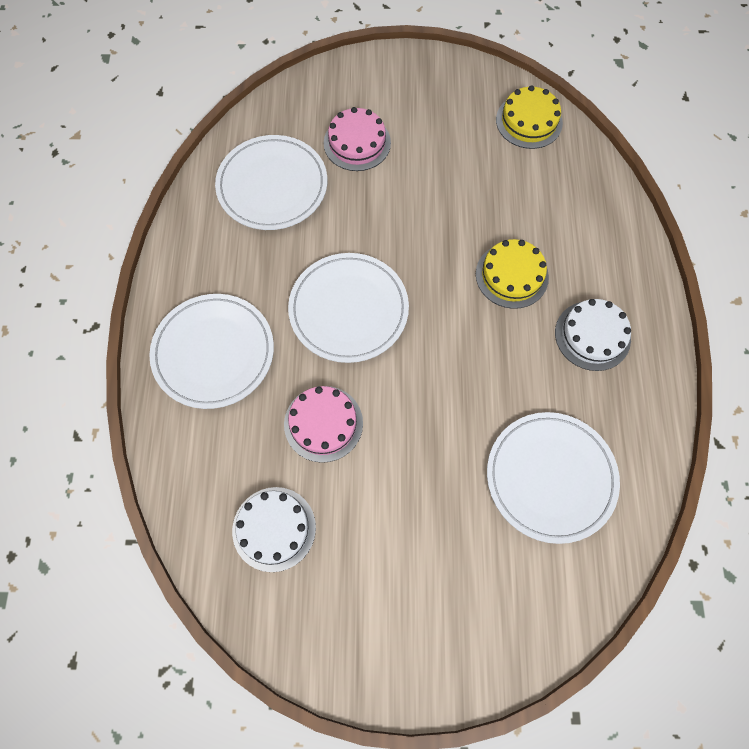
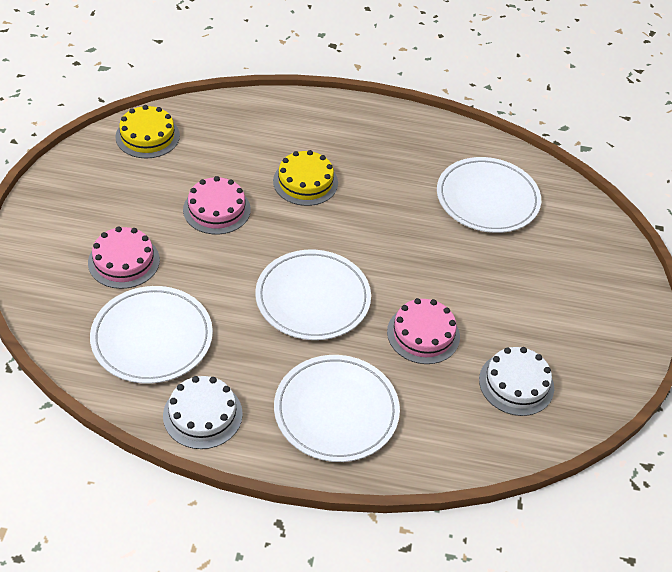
camera: 85 degrees left, 20 degrees down
white cake [555,299,631,371] -> white cake moved to [163,376,243,449]
none -> pink cake [183,176,251,234]

